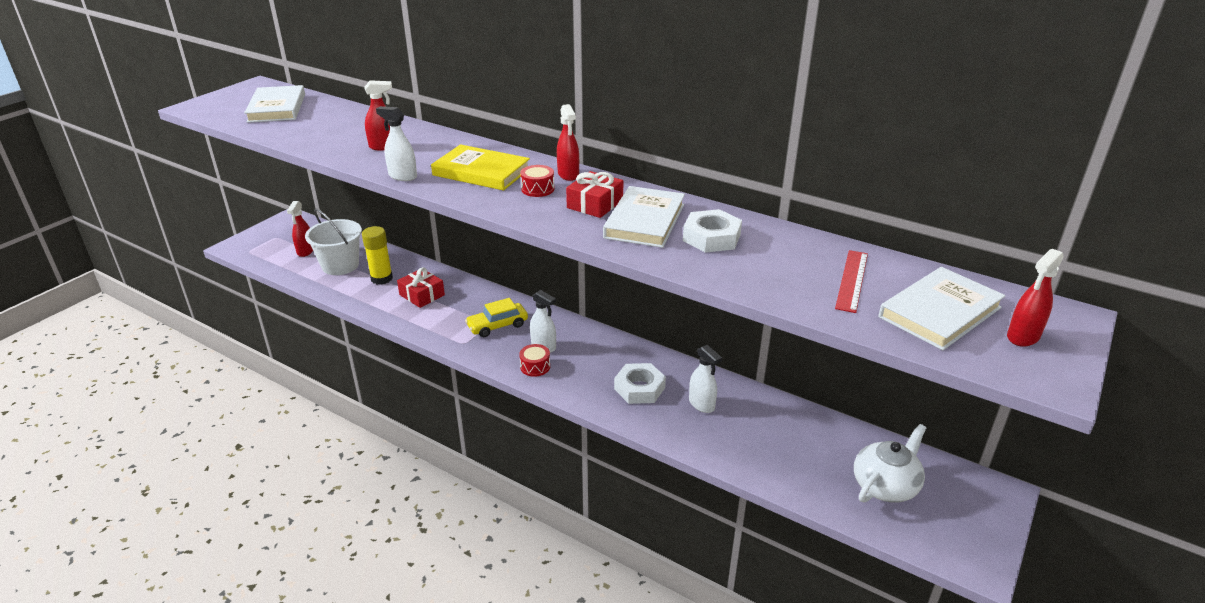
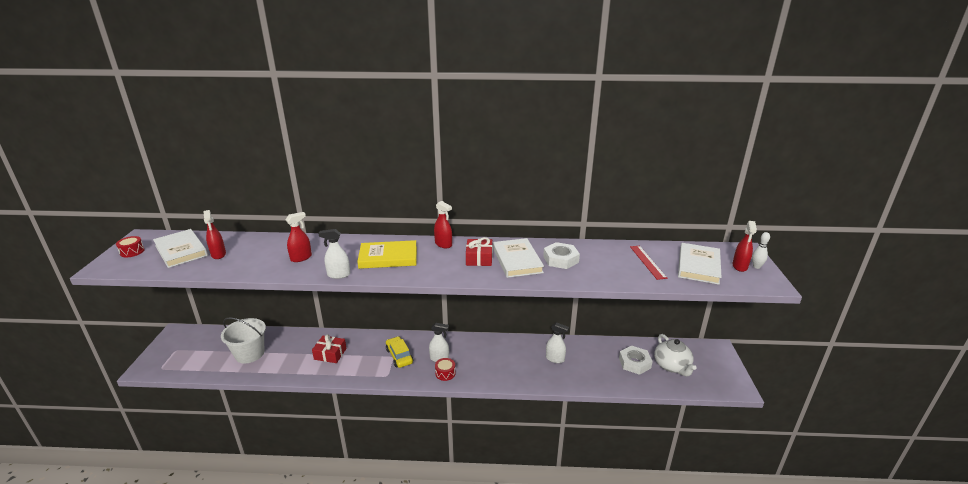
camera: 30 degrees left, 5 degrees down
red spray bottle [287,201,313,257] -> red spray bottle moved to [204,210,226,259]
yellow glue stick [362,226,393,285] -> none
yellow car [465,298,528,337] -> yellow car turned 120 degrees clockwise [386,336,413,368]
red drum [520,165,555,197] -> red drum moved to [116,236,145,257]
white nut [614,363,666,404] -> white nut moved to [619,346,653,375]
white teapot [854,424,926,503] -> white teapot turned 150 degrees clockwise [654,334,696,376]
none -> white bowling pin [752,232,770,269]

